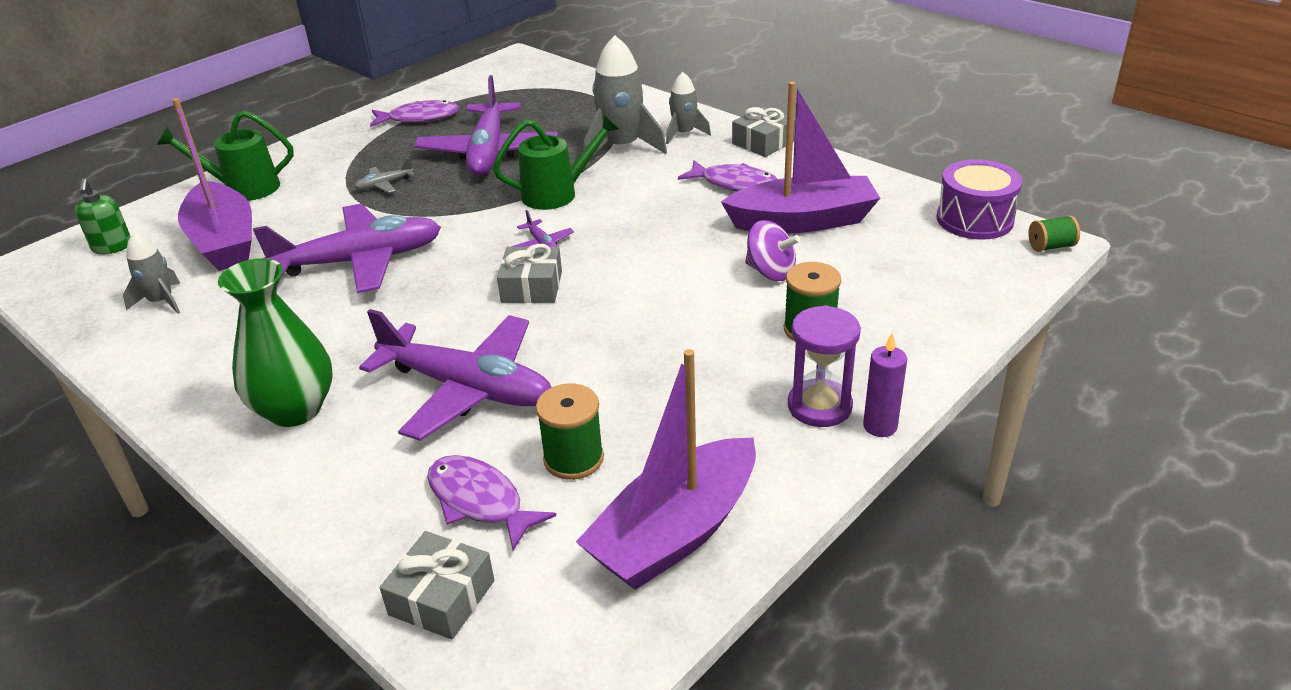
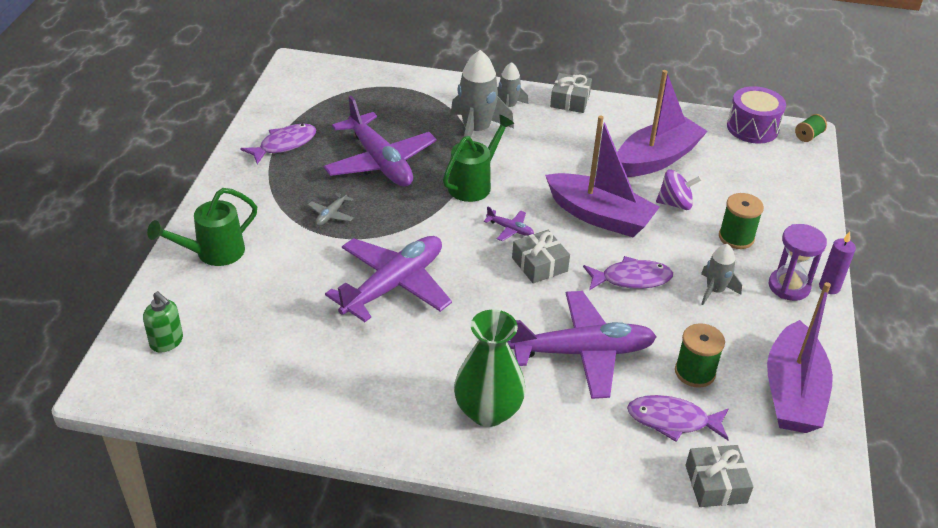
camera: 35 degrees left, 5 degrees up
grey rocket [123,232,180,314] -> grey rocket moved to [701,244,742,305]
purple boat [172,98,252,271] -> purple boat moved to [545,116,660,237]
purple fish [678,160,777,192] -> purple fish moved to [583,256,673,290]

